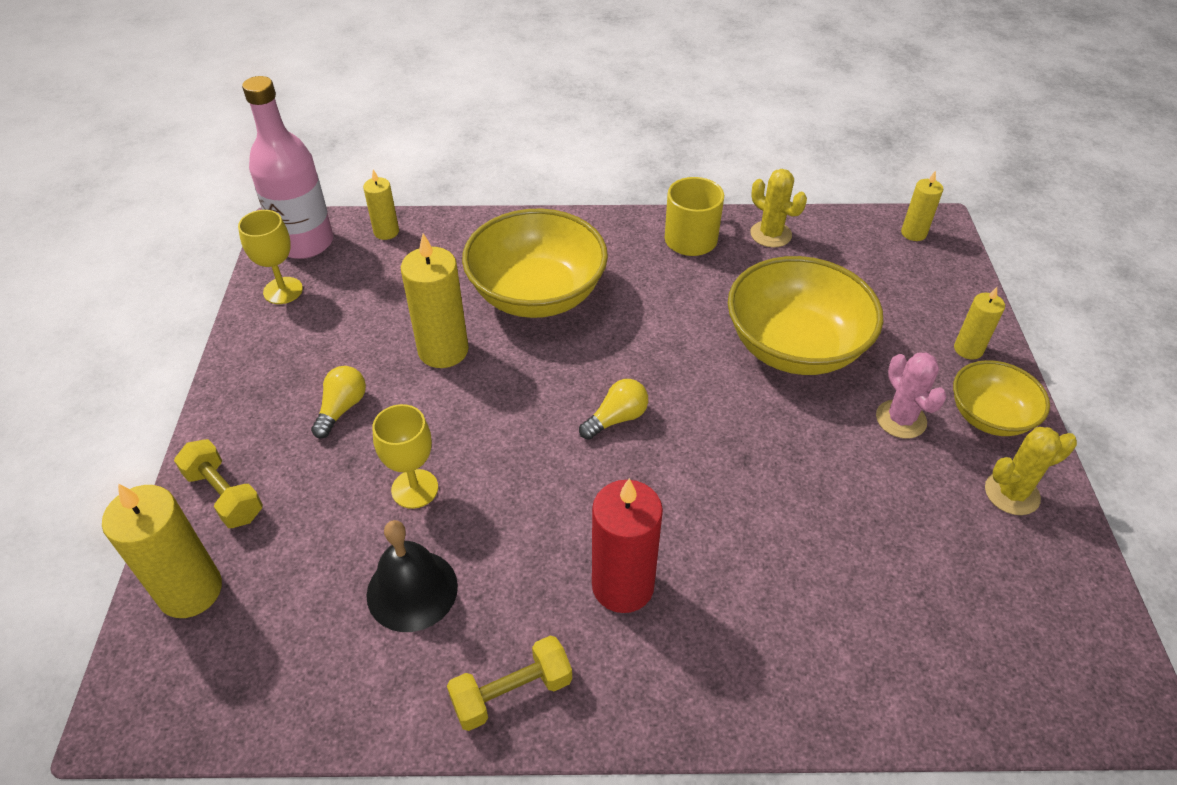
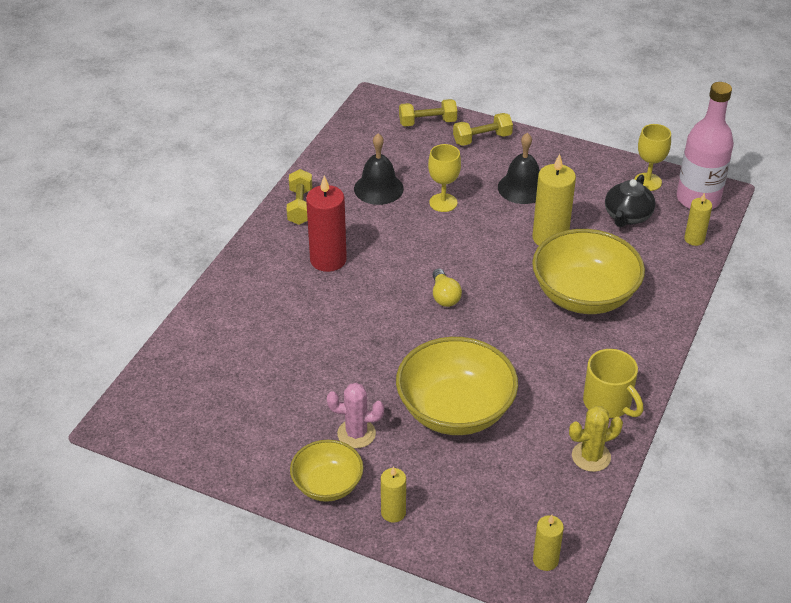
camera: 115 degrees right, 5 degrees down
yellow candle [102,483,222,618] -> yellow dumbbell [399,99,457,126]
yellow light bulb [311,366,366,438] -> black bell [498,133,540,204]
yellow cactus [985,427,1077,515] -> none
none -> black teapot [605,174,655,227]

